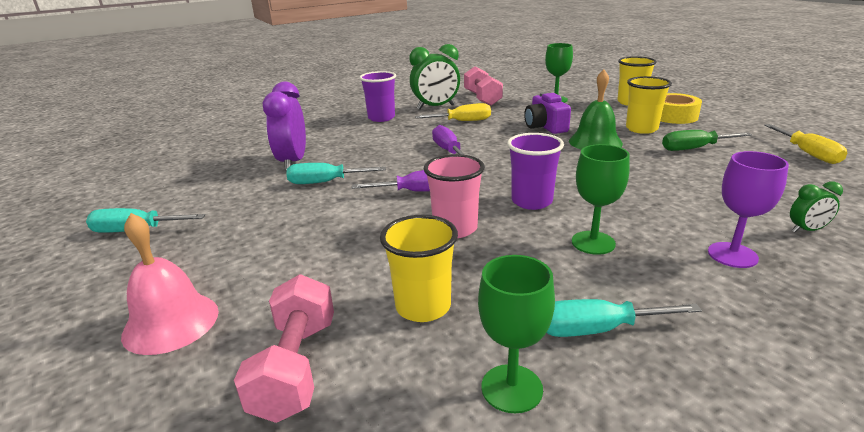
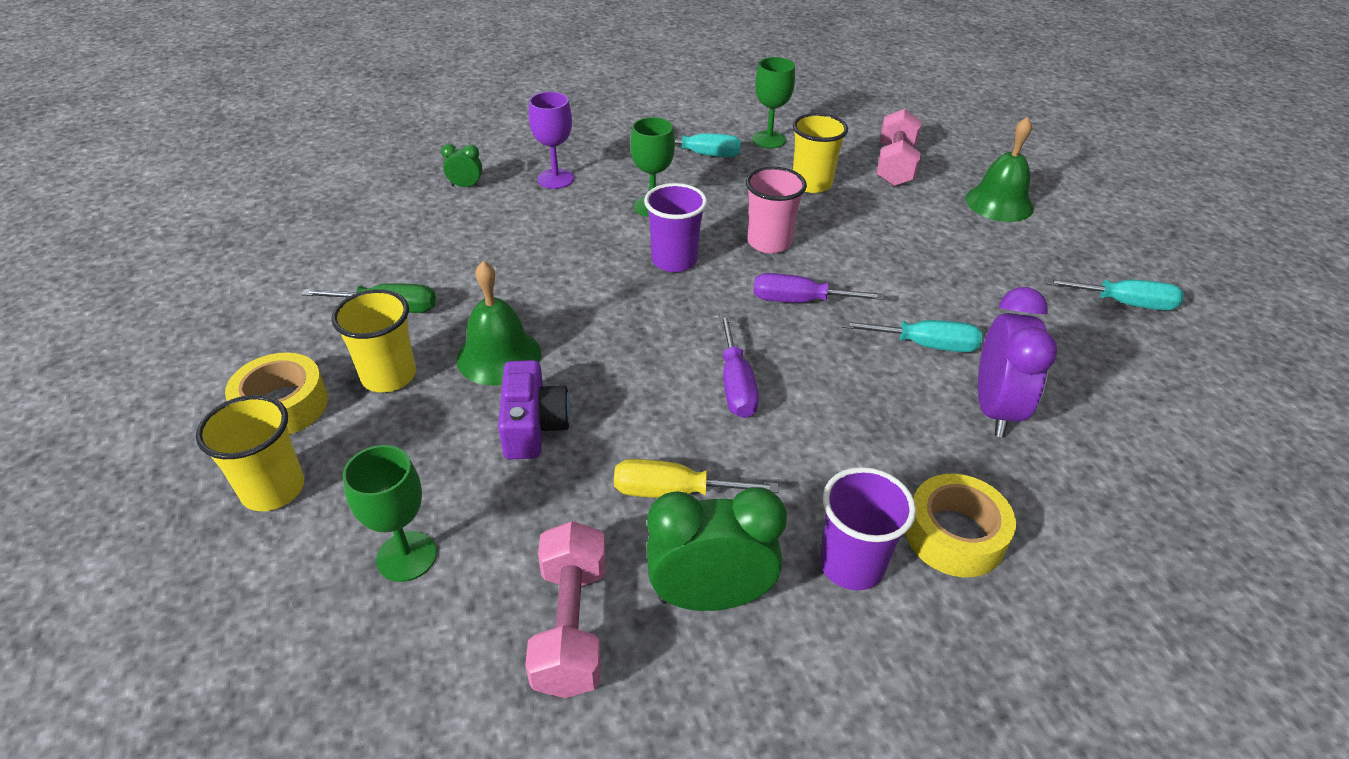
camera: 170 degrees left, 15 degrees up
pink bell [121,213,219,355] -> green bell [965,117,1034,222]
yellow screwdriver [764,124,847,164] -> none
none -> yellow tape [906,474,1016,577]

